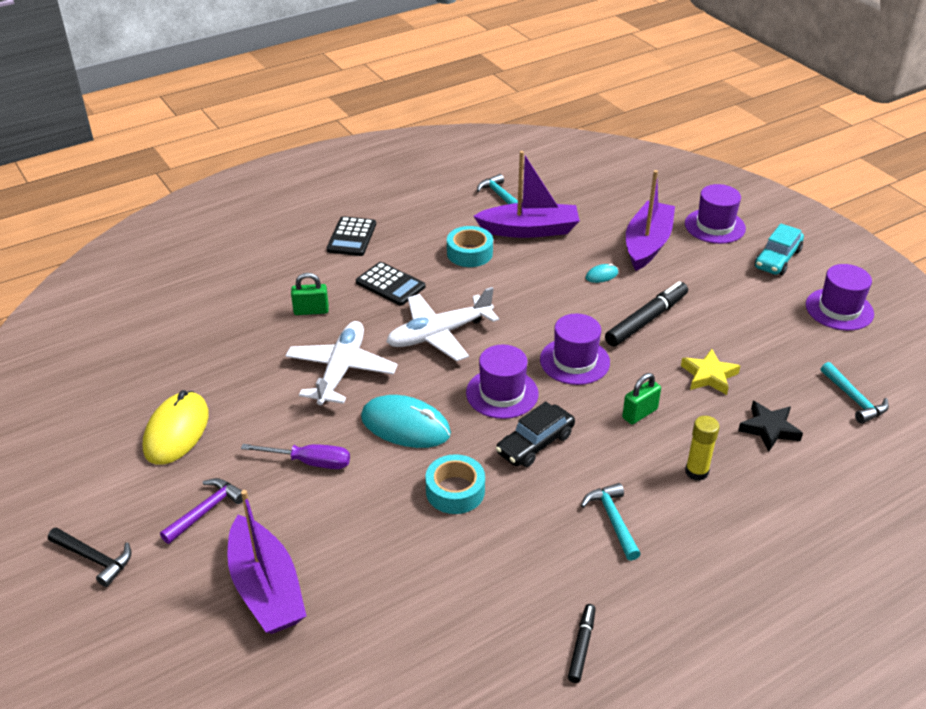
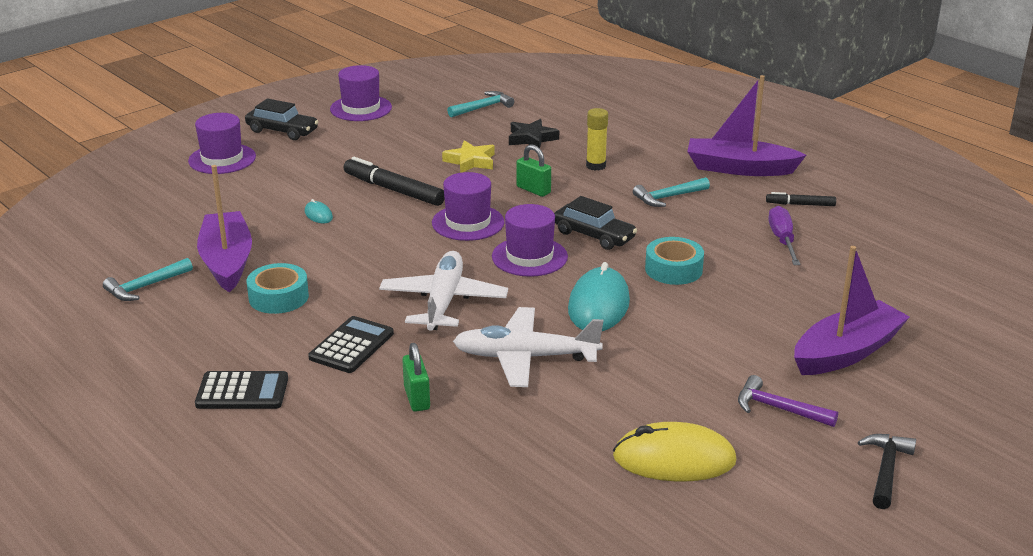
camera: 100 degrees left, 10 degrees down
purple screwdriver [241,444,350,469] -> purple screwdriver moved to [768,206,800,265]
white plane [386,287,499,361] -> white plane turned 135 degrees counterclockwise [379,251,508,331]
purple boat [626,170,675,271] -> purple boat moved to [687,75,806,176]
turquoise car [755,223,804,275] -> black car [245,98,319,140]

